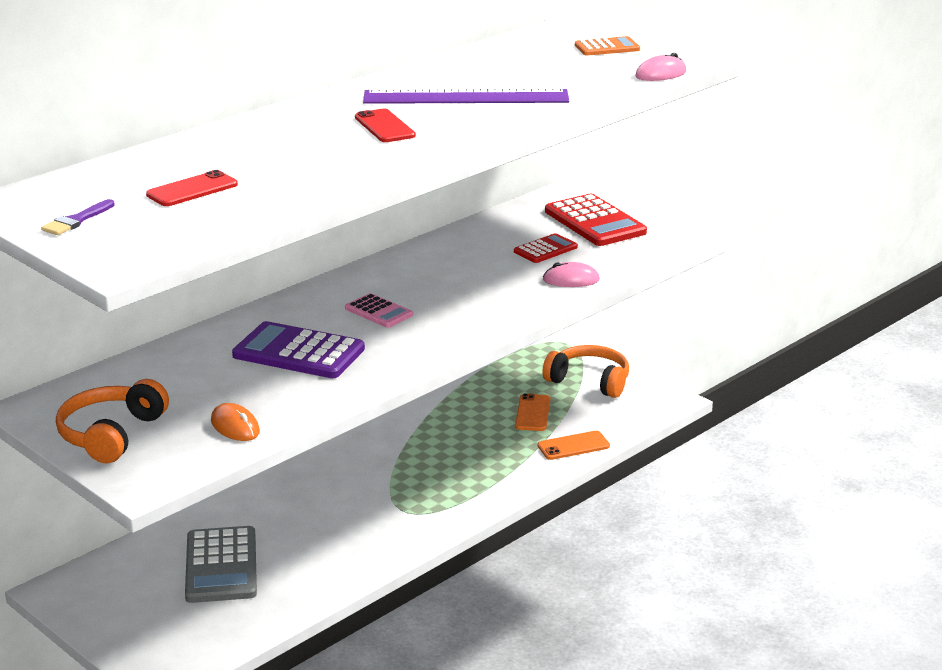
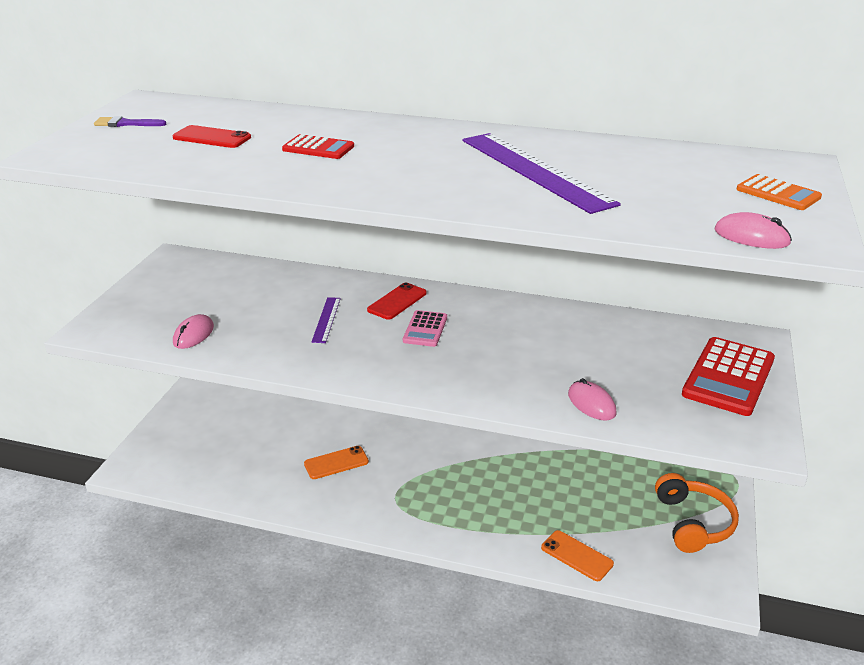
camera: 60 degrees right, 5 degrees up
orange headphones [56,379,169,463] -> none
grey calculator [185,526,257,603] -> none
orange mouse [211,403,260,441] -> pink mouse [173,314,214,349]
purple calculator [232,321,365,378] -> purple ruler [311,297,341,343]
red phone [355,109,416,142] -> red phone moved to [367,283,427,320]
red calculator [514,233,578,263] -> red calculator moved to [282,134,354,159]
orange phone [515,393,550,431] -> orange phone moved to [304,446,369,479]

